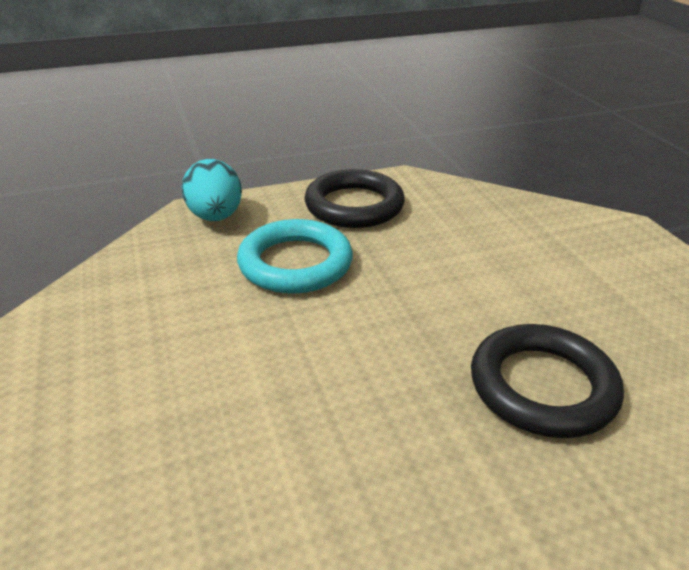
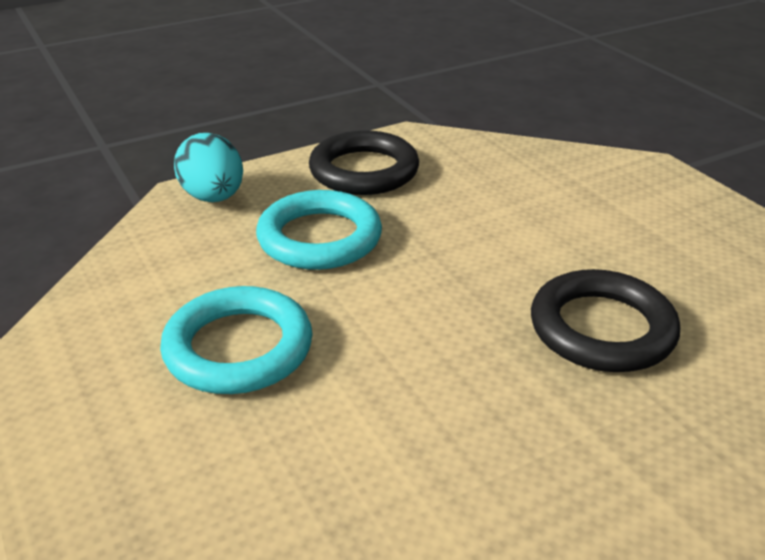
camera: 10 degrees left, 0 degrees up
none -> turquoise ring [160,286,313,394]

